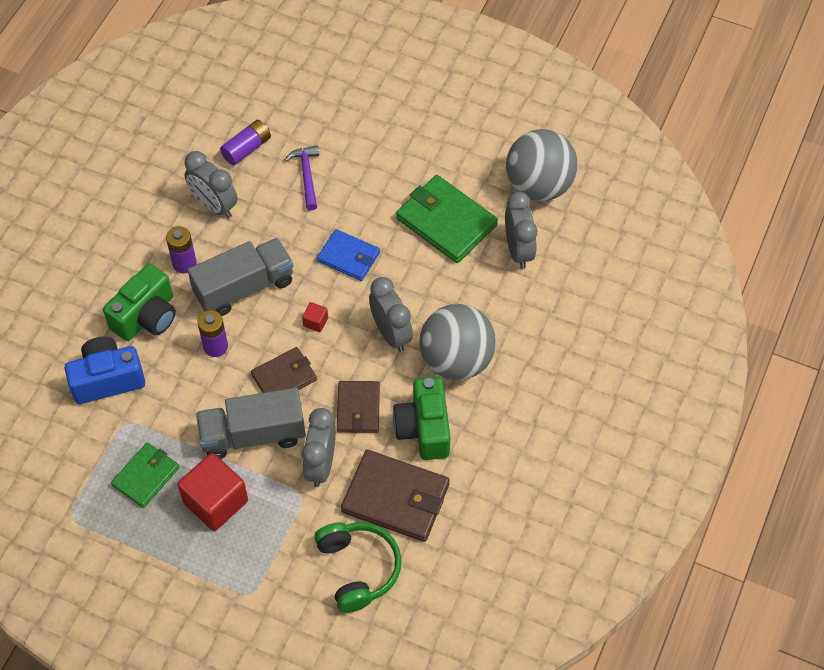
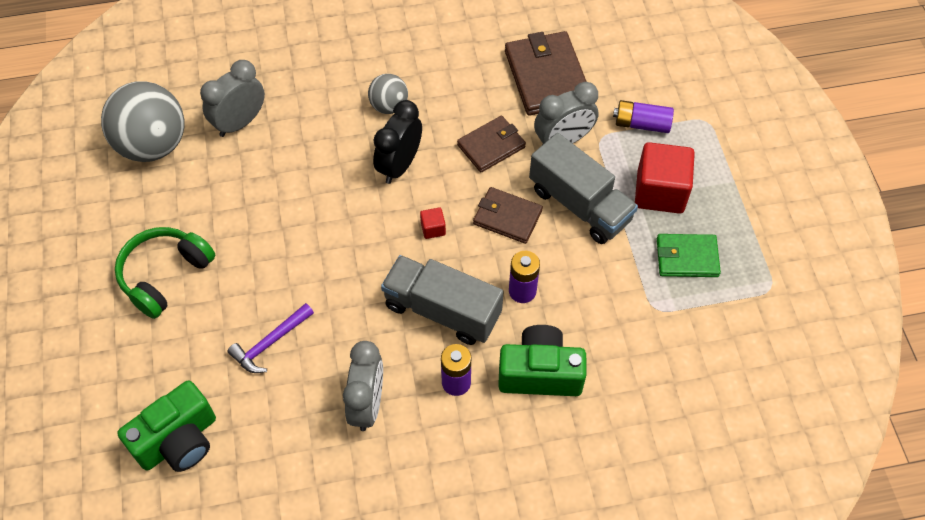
camera: 125 degrees left, 0 degrees up
blue camera [65,337,145,404] -> none
purple battery [220,120,271,165] -> purple battery moved to [613,100,674,133]
green headphones [314,522,401,613] -> green headphones moved to [115,227,215,319]
blue wallet [317,229,380,281] -> none
grey clock [369,277,413,352] -> black clock [373,100,422,184]
green camera [393,377,450,460] -> green camera moved to [117,380,216,472]
green wallet [396,175,498,263] -> none
grey ball [419,304,496,380] -> grey ball [368,74,408,114], size x0.52

